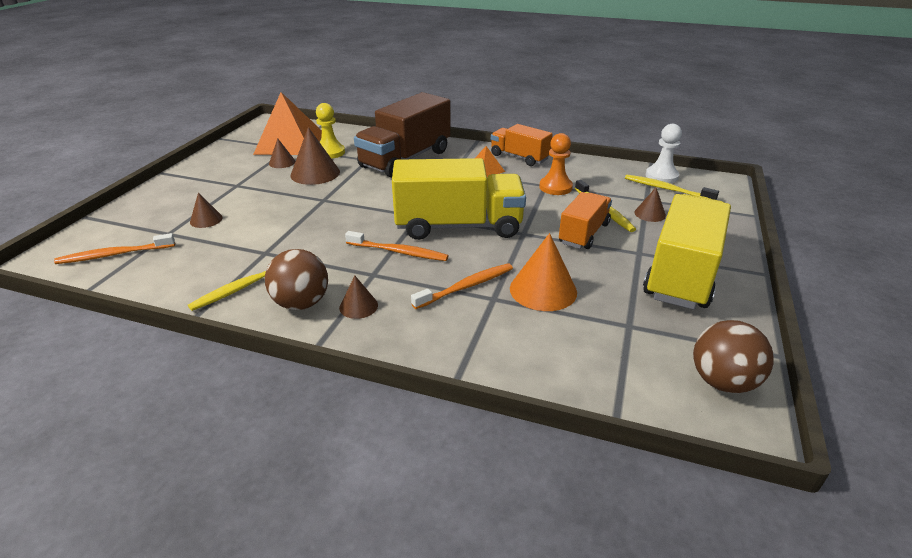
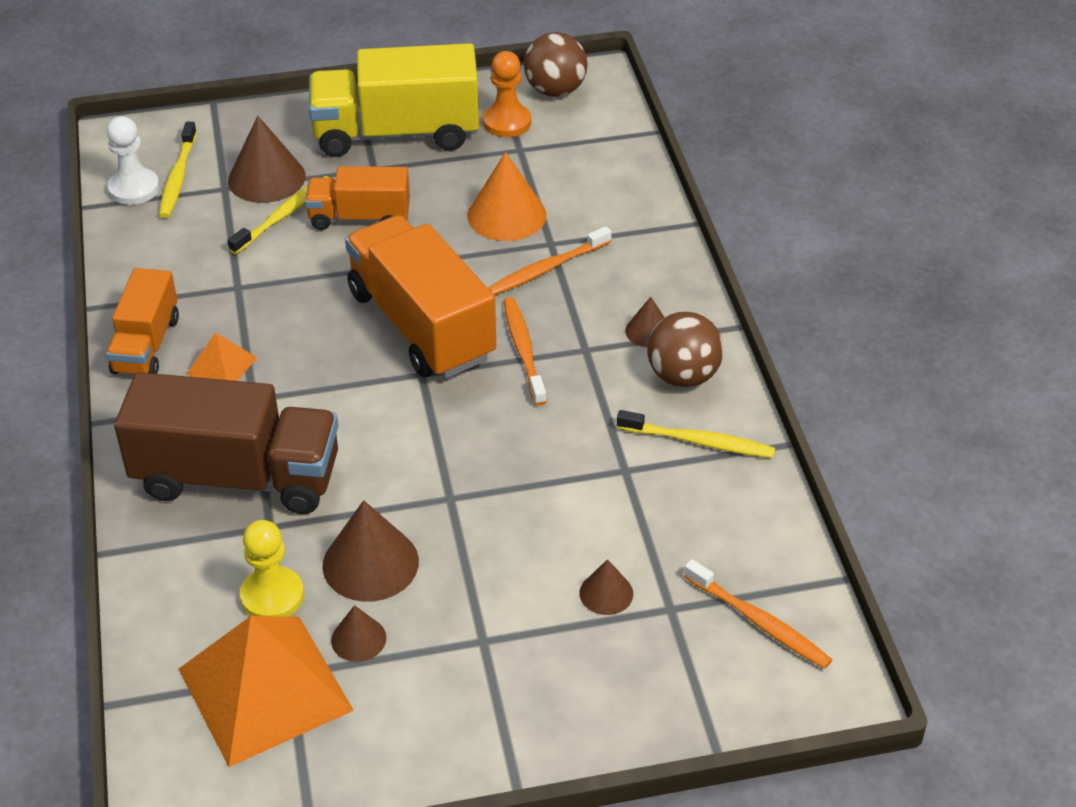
camera: 120 degrees left, 10 degrees up
yellow truck [392,158,526,240] -> orange truck [345,215,496,379]
orange toothbrush [411,263,513,309] -> orange toothbrush turned 60 degrees counterclockwise [488,226,612,295]
orange pawn [539,133,573,195] -> orange pawn moved to [483,51,531,137]
brown cone [634,188,666,222] -> brown cone [228,116,306,203], size x1.81

